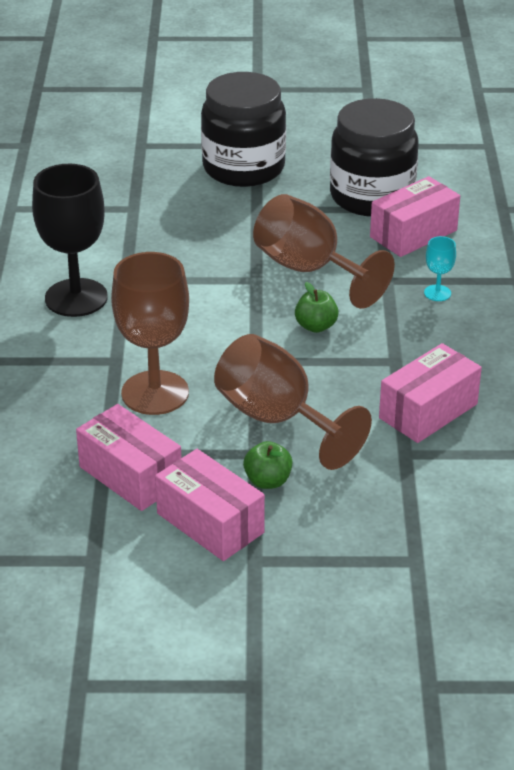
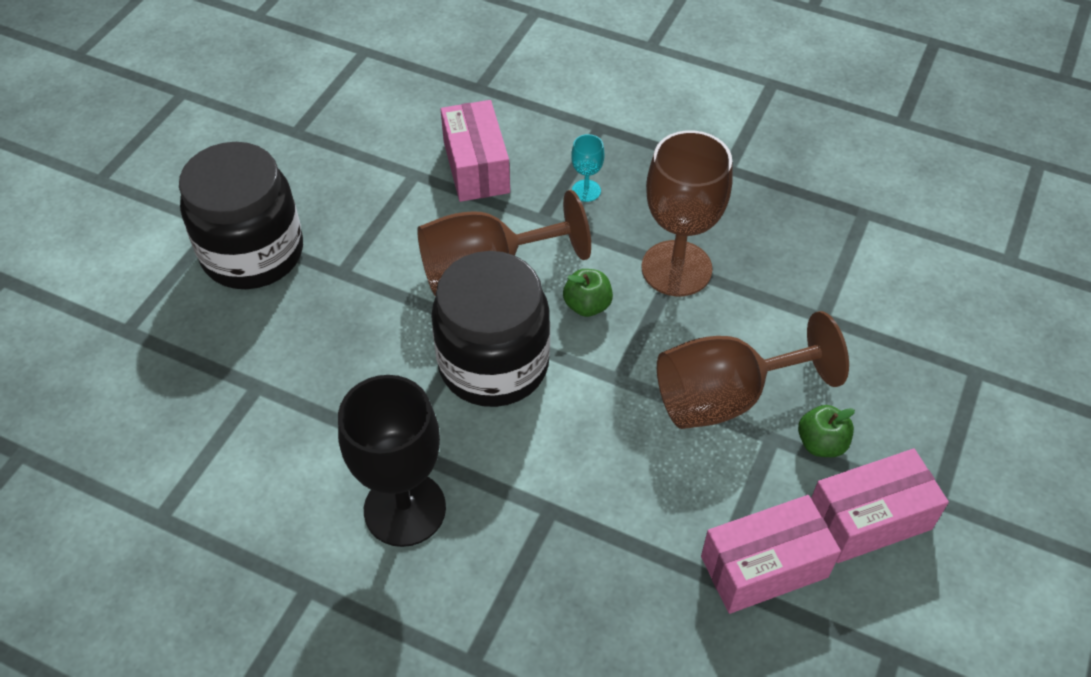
camera: 65 degrees left, 15 degrees up
brown goblet [111,252,189,415] -> brown goblet moved to [641,131,733,296]
black jar [330,98,418,216] -> black jar moved to [431,251,550,407]
pink box [379,343,482,443] -> none

